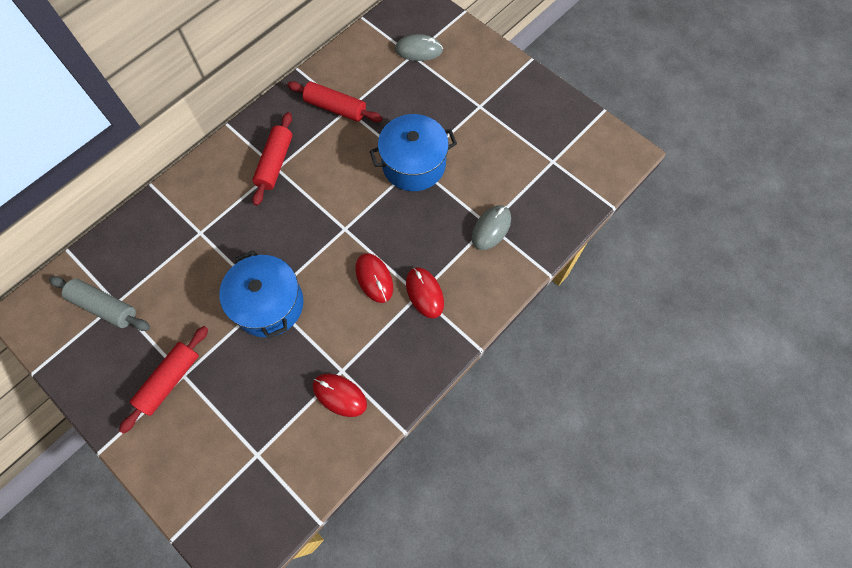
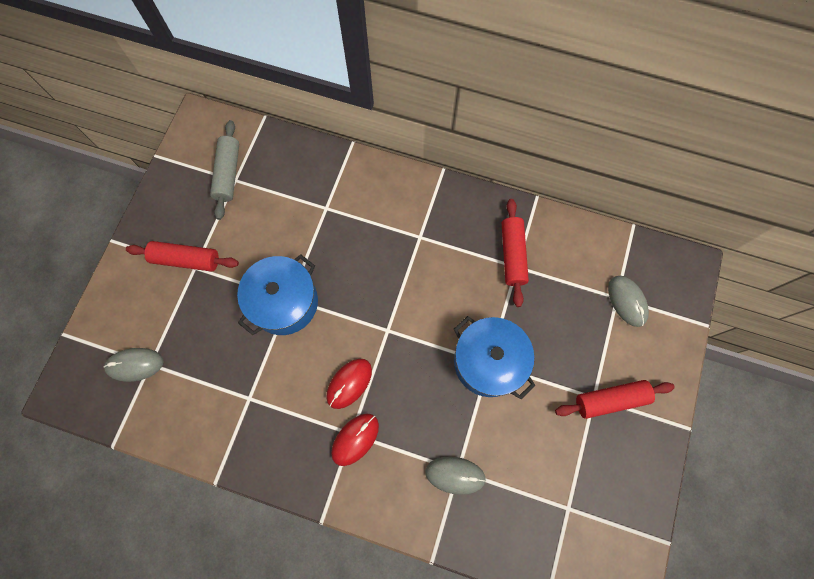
camera: 65 degrees right, 5 degrees up
red rolling pin [252,112,292,206] -> red rolling pin moved to [555,380,675,419]
red mouse [313,374,367,417] -> none
none -> grey mouse [103,348,164,382]

